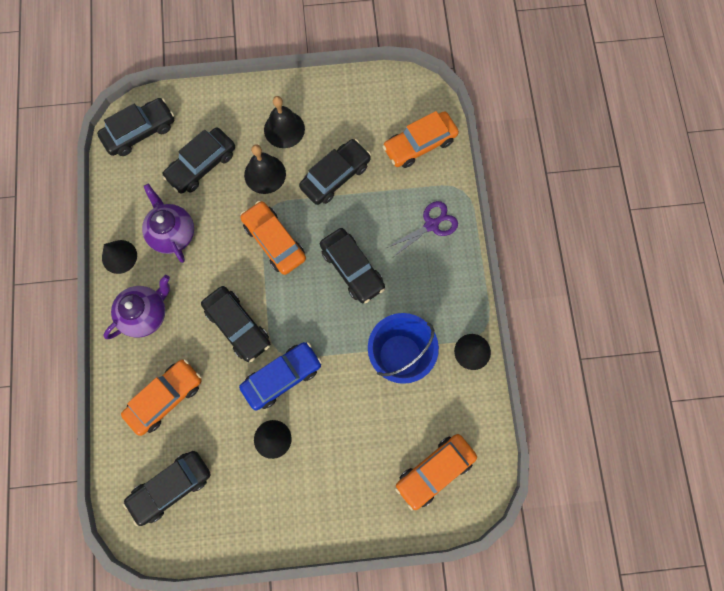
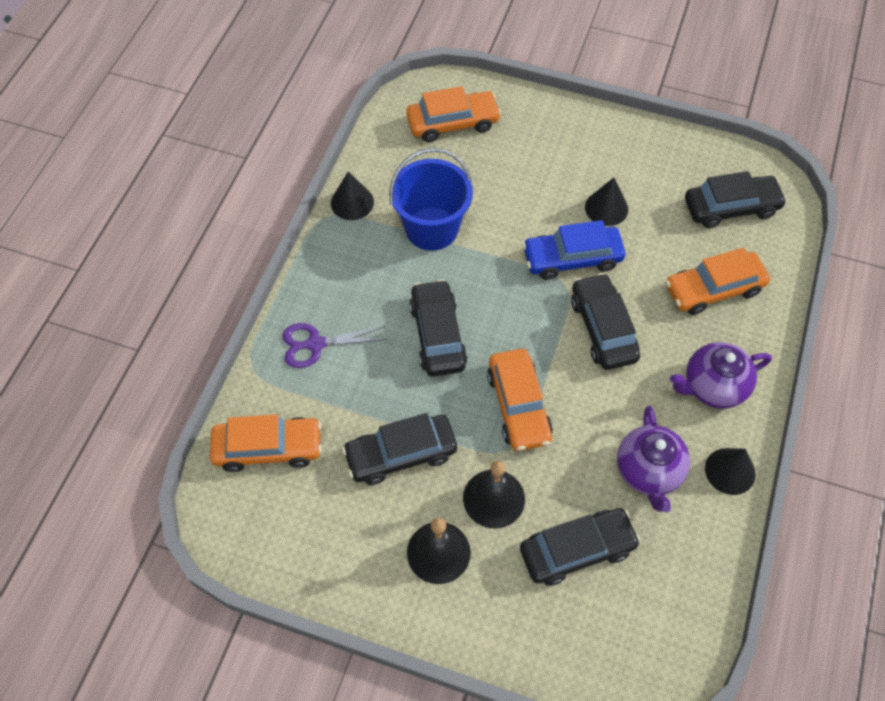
camera: 155 degrees left, 15 degrees down
black car [97,98,174,156] -> none

